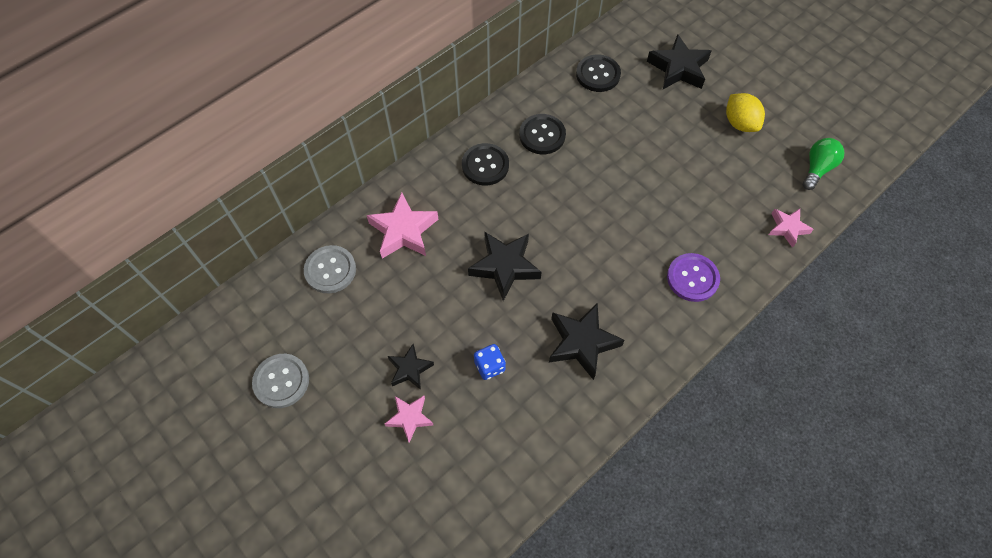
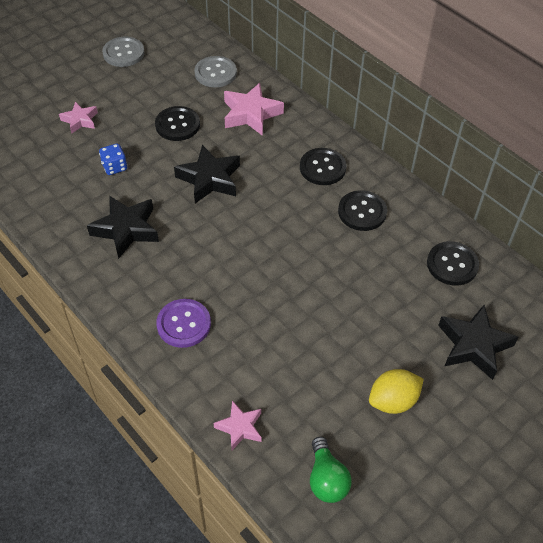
camera: 90 degrees right, 10 degrees down
black star [388,344,434,390] -> none
green light bulb [803,138,844,190] -> green light bulb turned 45 degrees clockwise [310,437,352,503]
none -> black button [155,106,200,141]

